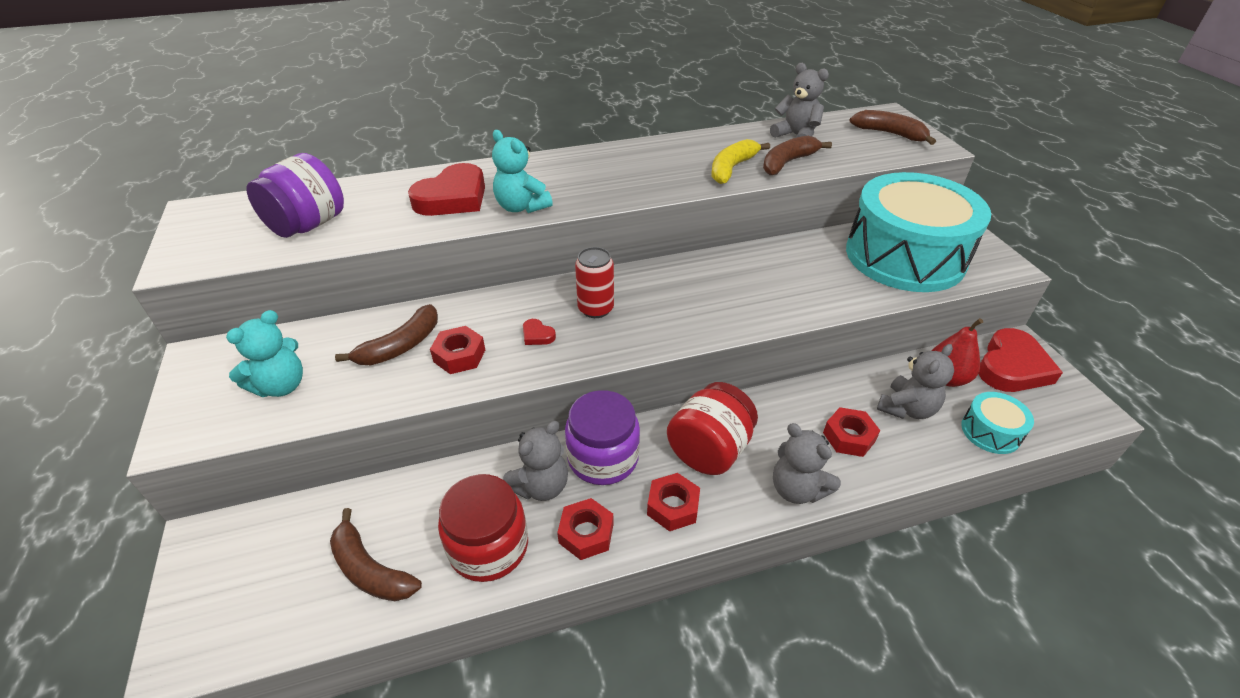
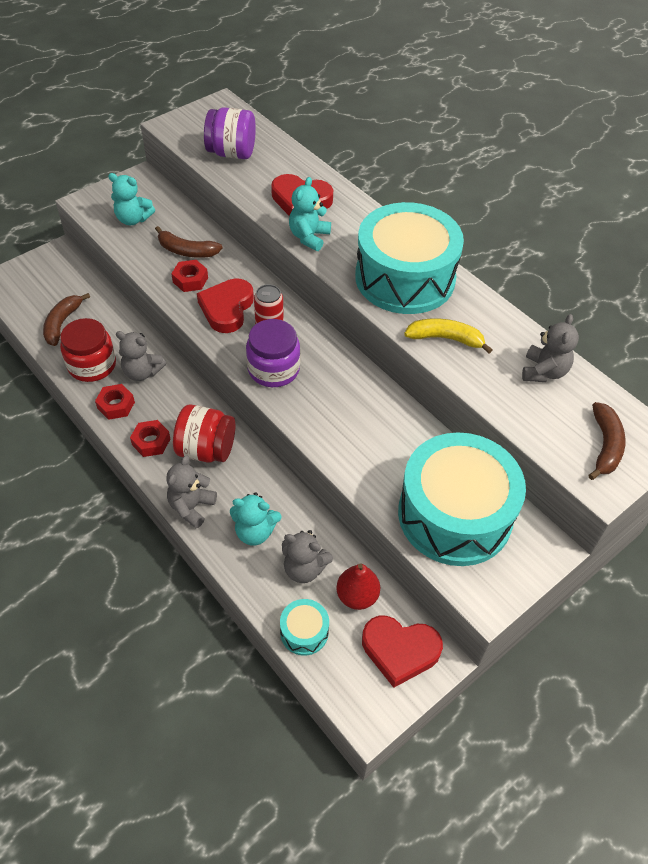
camera: 65 degrees right, 10 degrees up
red heart [523,319,556,345] -> red heart [197,278,254,333], size x2.41
purple jar [565,390,640,485] -> purple jar moved to [246,319,300,387]
brown banana [763,136,832,175] -> none
red nut [823,407,880,457] -> turquoise teddy bear [230,492,281,545]
none -> turquoise drum [355,202,464,314]

